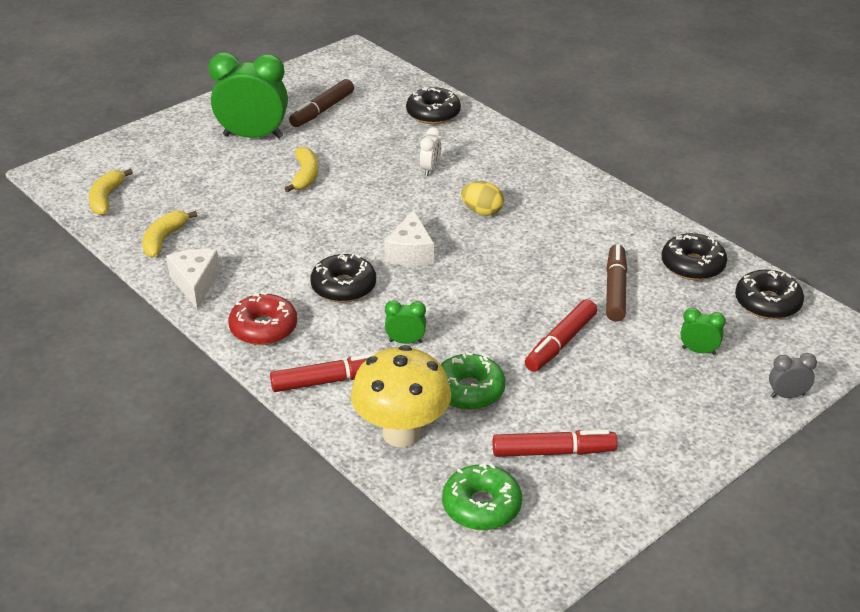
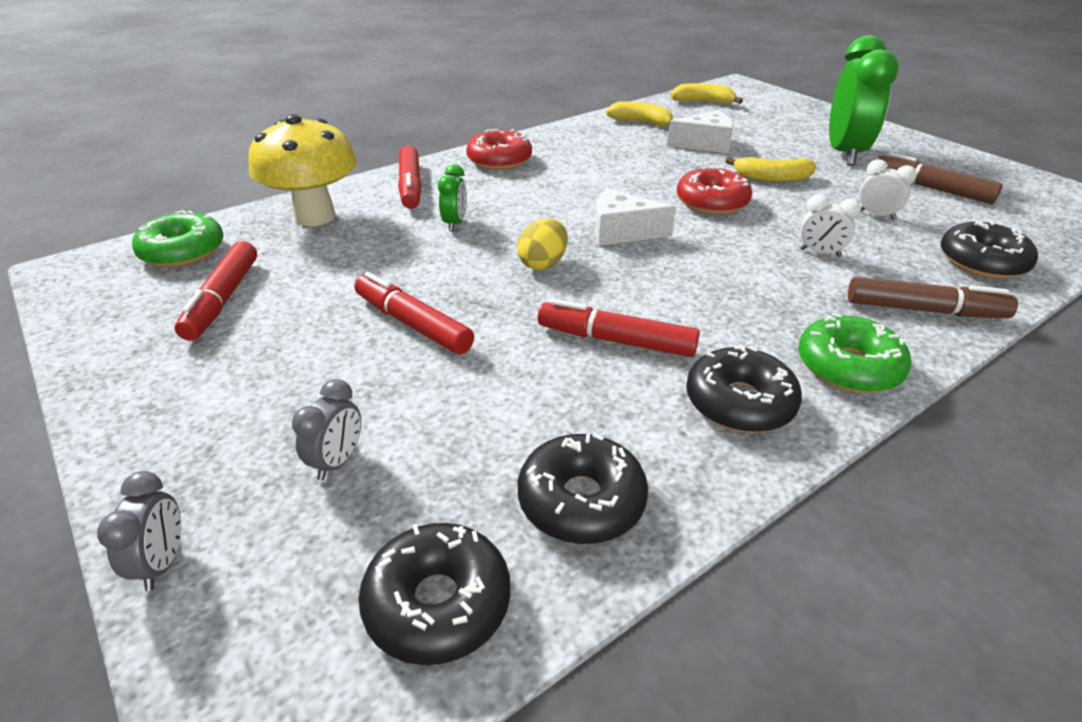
camera: 95 degrees right, 0 degrees up
white cheese [166,249,220,309] -> white cheese moved to [667,110,733,153]
black donut [310,254,376,303] -> black donut moved to [686,345,802,433]
green donut [441,353,506,410] -> green donut moved to [798,313,911,393]
yellow egg [461,181,504,216] -> yellow egg moved to [517,218,568,270]
brown marker [606,244,627,322] -> brown marker moved to [848,277,1018,318]
green clock [680,308,726,355] -> grey clock [292,379,361,481]
none -> red marker [538,299,700,357]
none -> red donut [677,166,752,215]
none -> white clock [859,159,917,220]

